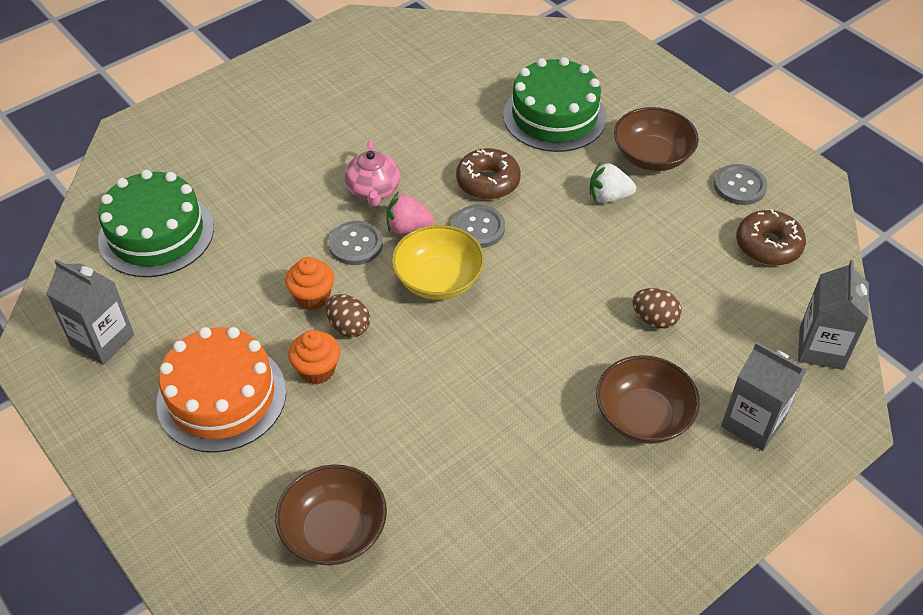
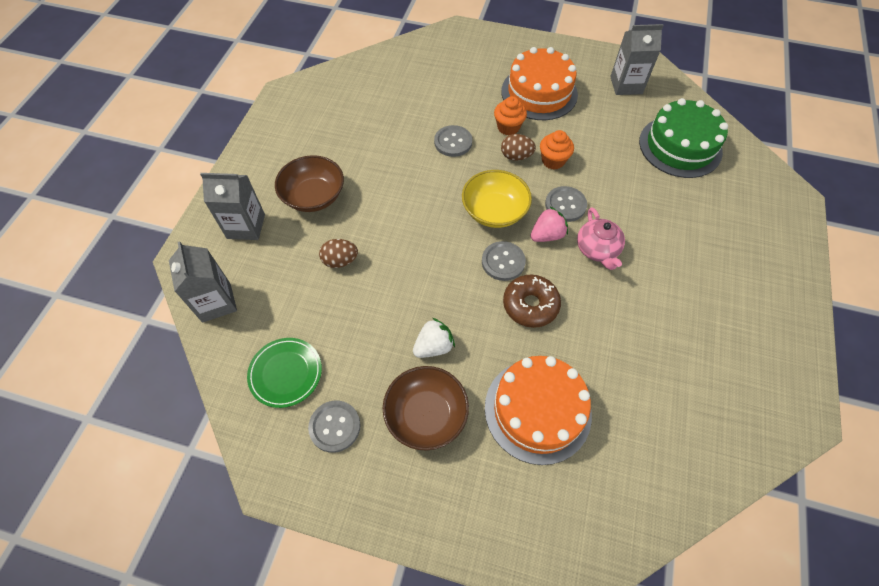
camera: 145 degrees right, 10 degrees up
brown bowl [275,464,387,565] -> none
pink teapot [344,140,400,207] -> pink teapot turned 150 degrees counterclockwise [577,207,625,270]
green cake [503,57,607,152] -> orange cake [485,356,592,465]
brown donut [736,209,806,266] -> green plate [247,338,322,408]
none -> grey button [434,125,472,157]

